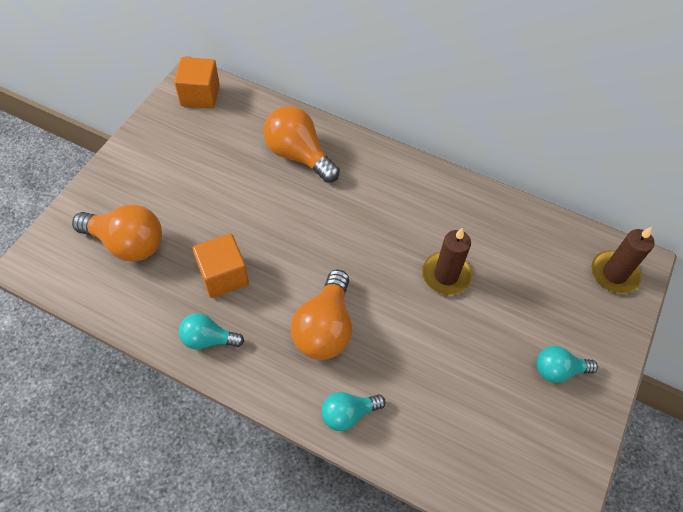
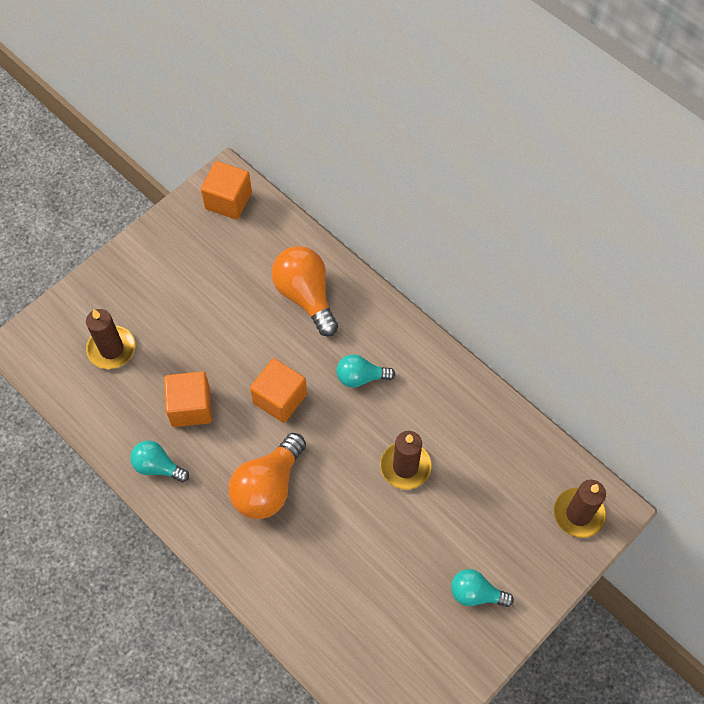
camera: 20 degrees right, 5 degrees up
orange light bulb [72,204,162,262] -> brown candle [86,309,135,369]
turquoise light bulb [321,392,386,431] -> turquoise light bulb moved to [336,354,395,388]
none -> orange cube [250,358,307,423]

